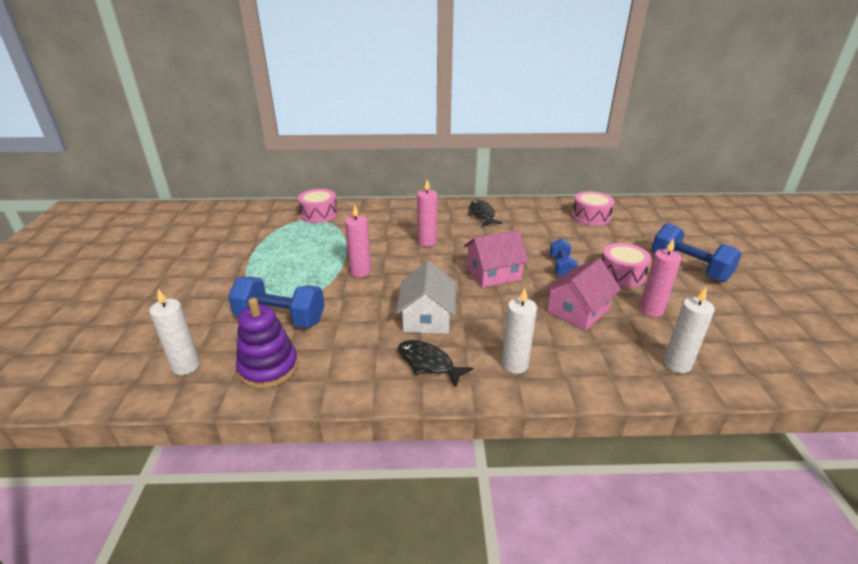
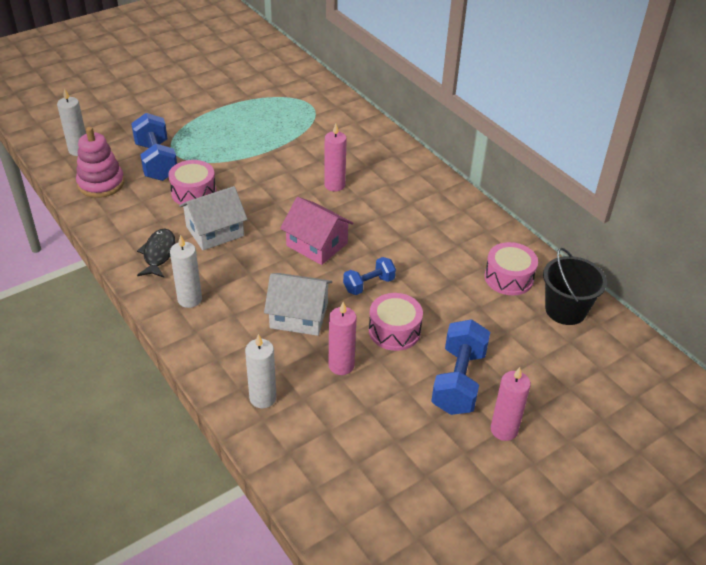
camera: 55 degrees right, 10 degrees up
purple stacking toy [236,298,298,389] -> pink stacking toy [76,127,124,198]
pink drum [298,189,338,223] -> pink drum moved to [168,160,216,205]
pink candle [345,205,371,277] -> pink candle moved to [491,367,531,441]
black fish [468,200,502,226] -> none
pink house [544,258,621,331] -> white house [264,273,332,336]
none -> black bucket [543,248,607,325]

